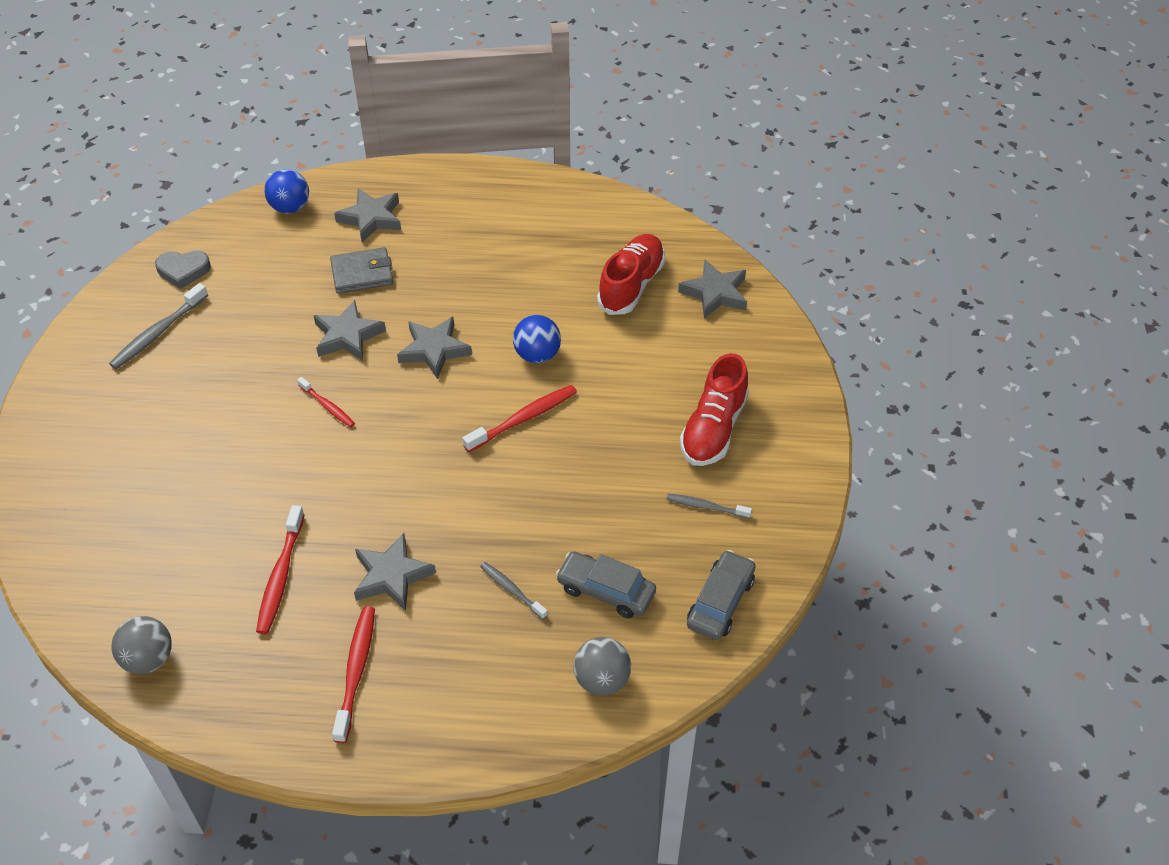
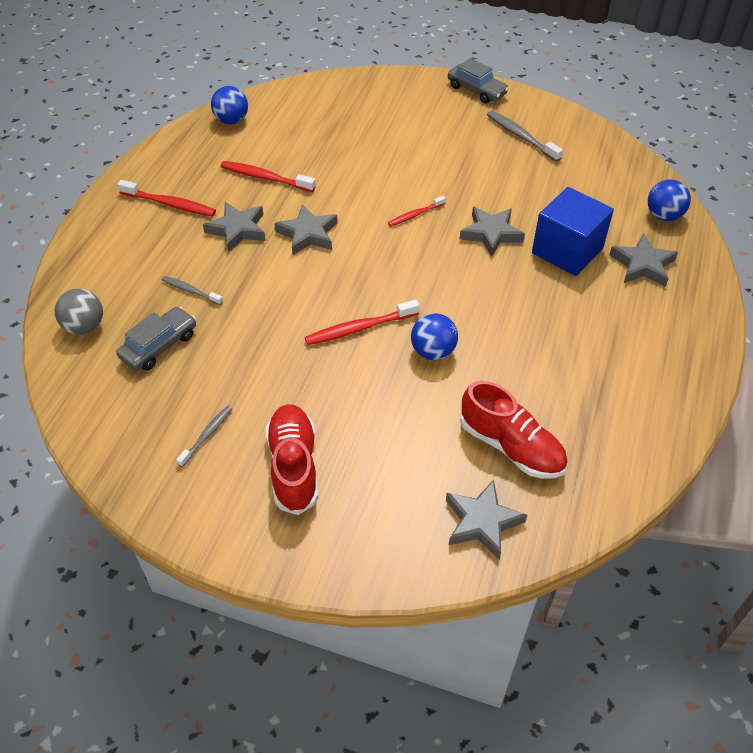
camera: 105 degrees right, 0 degrees up
grey ball [112,616,171,674] -> blue ball [211,86,248,124]
grey heart [155,251,211,289] -> none
grey wallet [330,247,393,294] -> blue cube [532,187,614,276]
grey star [397,317,472,379] -> grey star moved to [274,204,338,255]
red toothbrush [463,385,577,452] -> red toothbrush turned 90 degrees clockwise [305,299,420,345]
grey toothbrush [480,562,548,619] -> grey toothbrush turned 120 degrees counterclockwise [162,276,223,305]
red shoe [680,353,749,466] -> red shoe turned 45 degrees clockwise [266,404,318,515]
grey car [687,550,756,640] -> grey car moved to [448,58,509,103]

